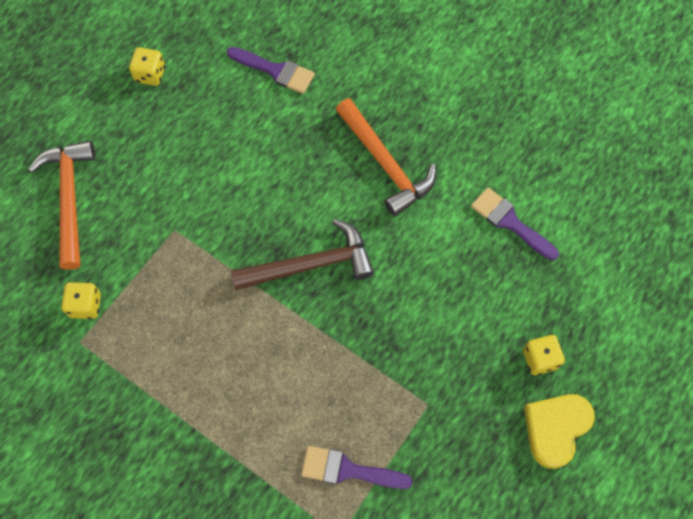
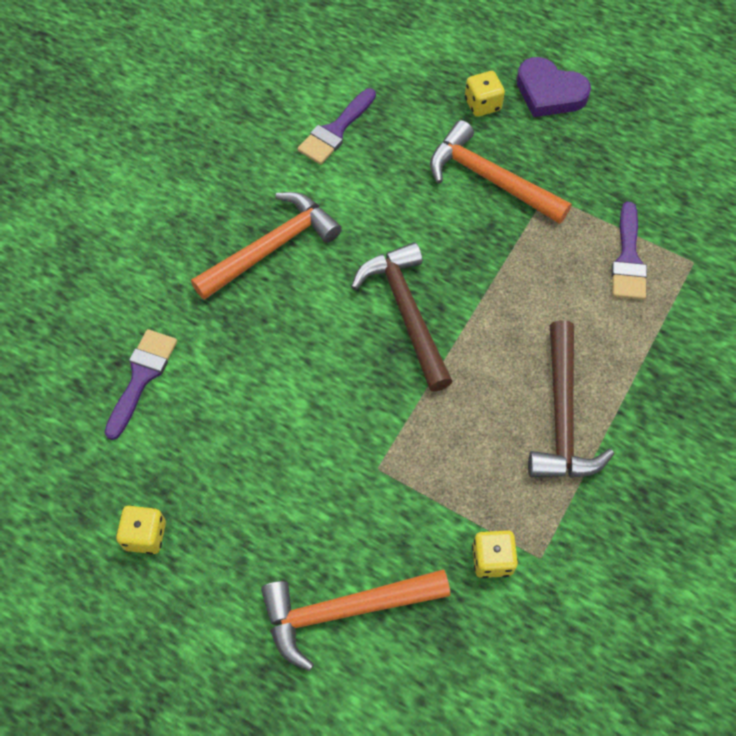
camera: 95 degrees left, 5 degrees down
yellow heart [524,394,595,469] -> purple heart [516,57,591,117]
none -> orange hammer [430,120,572,224]
none -> brown hammer [528,320,614,478]

